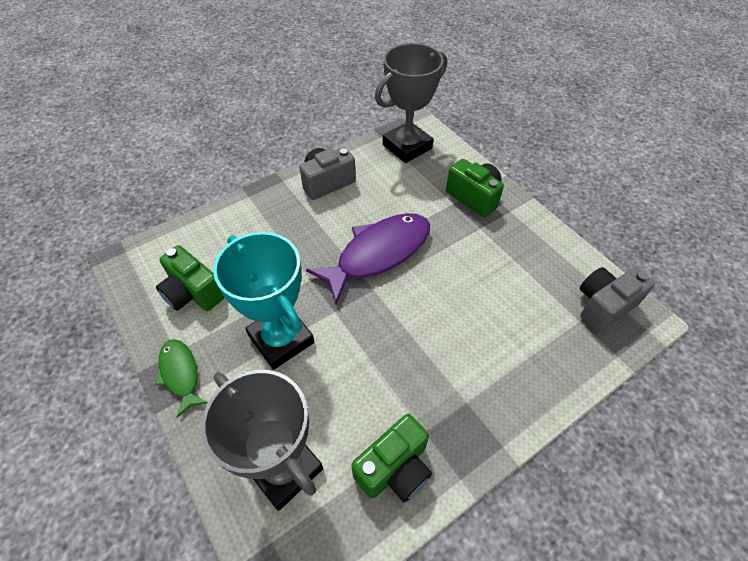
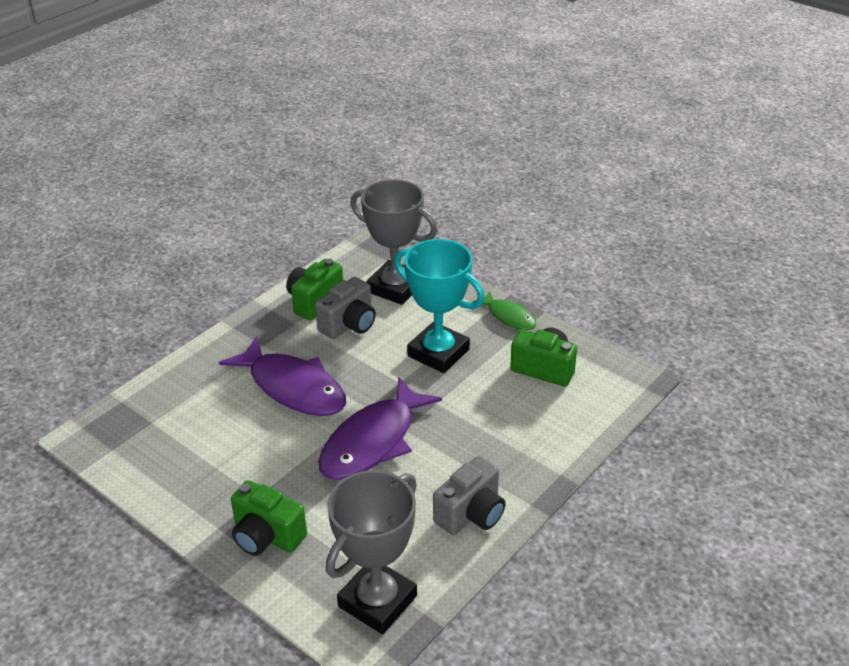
camera: 165 degrees right, 15 degrees down
grey camera [580,267,655,332] -> grey camera moved to [315,277,376,339]
none -> purple fish [219,336,346,416]

